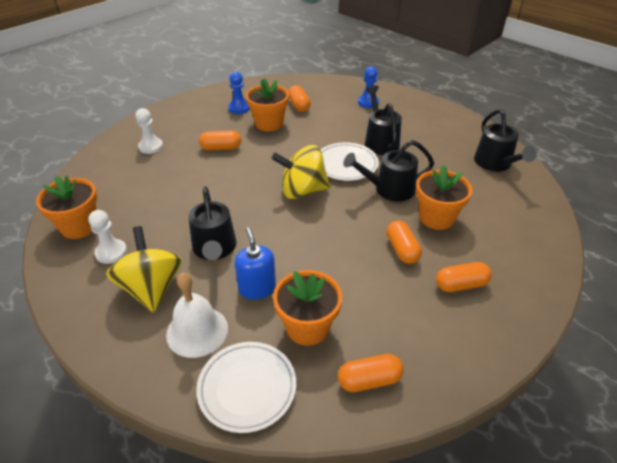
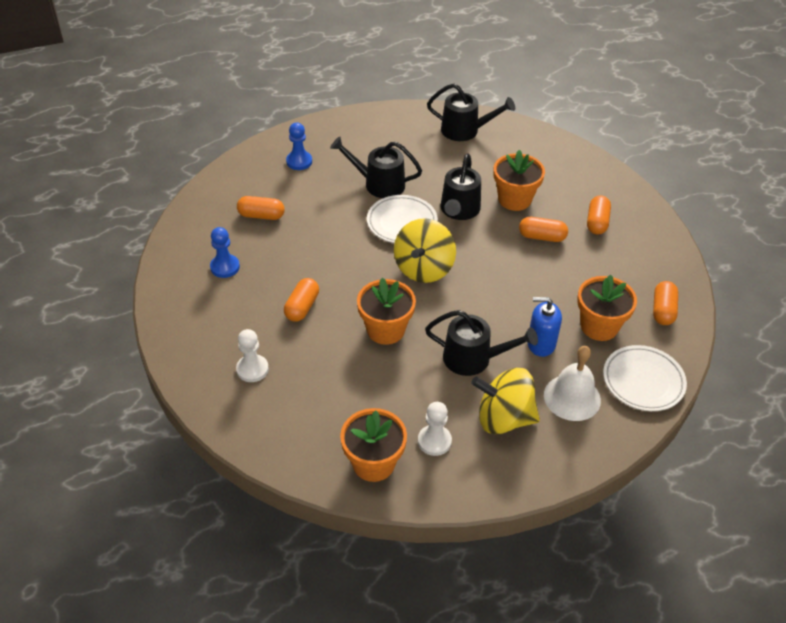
camera: 65 degrees left, 5 degrees up
orange flower pot [246,78,289,131] -> orange flower pot moved to [357,278,416,345]

